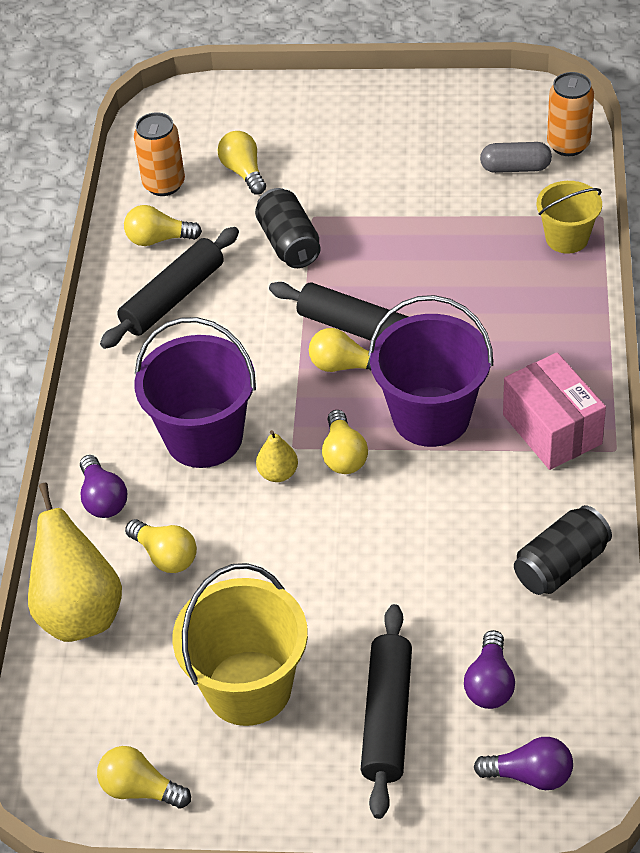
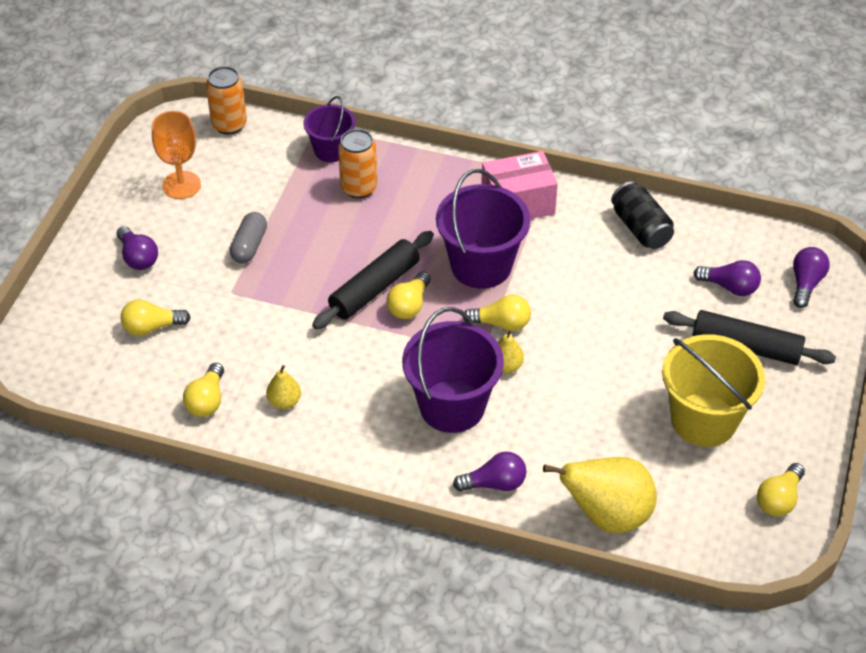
camera: 80 degrees left, 0 degrees up
black rolling pin [100,227,239,349] -> yellow pear [266,365,301,409]
yellow light bulb [125,519,197,573] -> none
orange can [134,112,185,196] -> orange can moved to [338,129,377,199]
black can [255,188,321,268] -> none
grey capsule [480,142,552,173] -> grey capsule moved to [230,212,267,263]
yellow bucket [537,181,602,254] -> purple bucket [304,96,355,162]
none -> purple light bulb [116,226,158,270]
none -> orange goblet [152,111,201,199]

